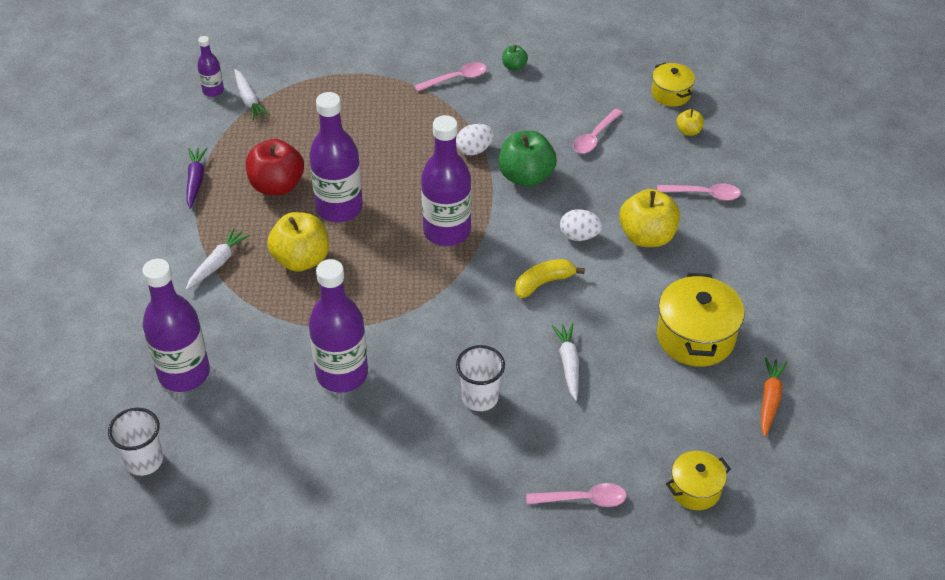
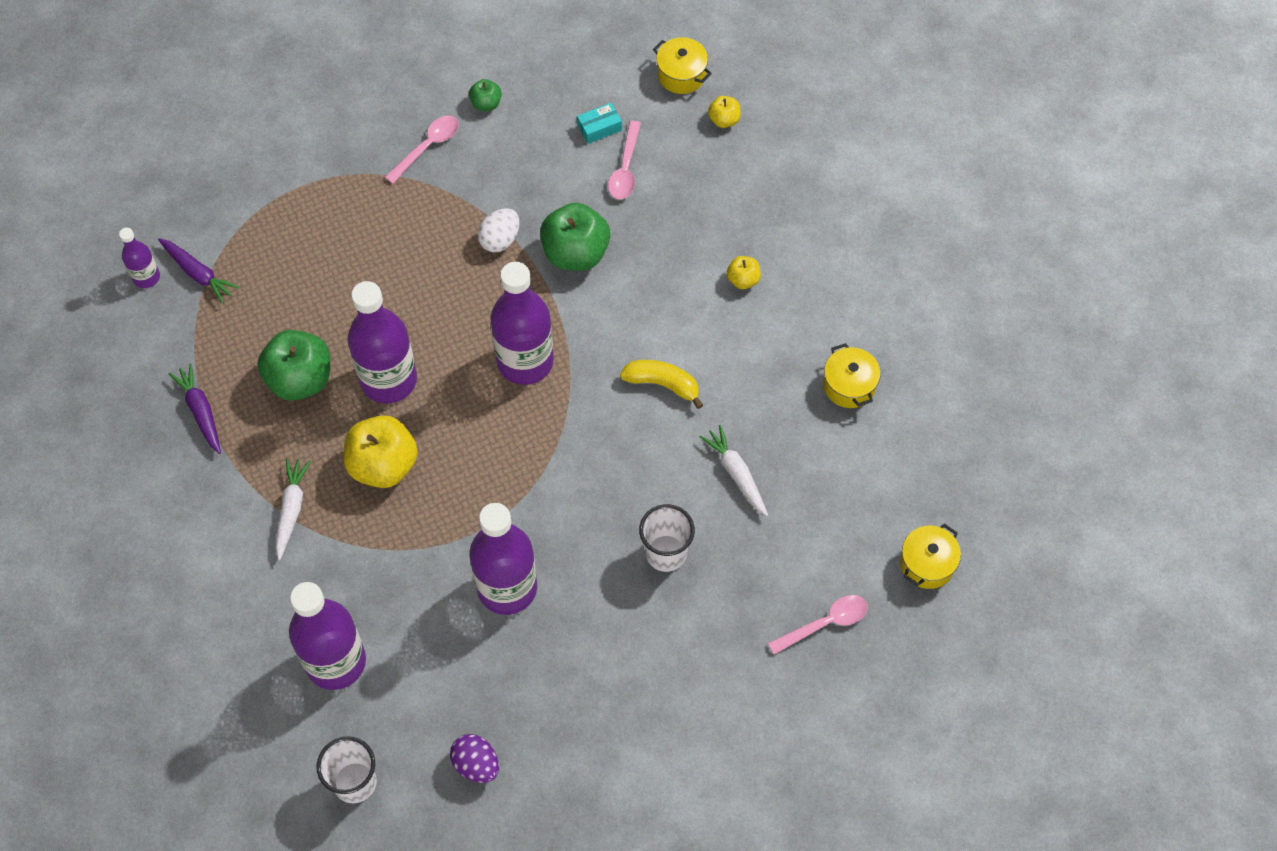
camera: 25 degrees left, 15 degrees up
white carrot [234,69,270,121] -> purple carrot [158,238,240,304]
red apple [246,139,304,195] -> green apple [257,330,330,401]
yellow banana [515,259,585,298] -> yellow banana turned 75 degrees clockwise [620,360,703,409]
white egg [560,209,603,241] -> none
yellow apple [619,189,680,247] -> yellow apple [727,256,761,289], size x0.49
pink spoon [657,183,741,200] -> none
yellow pot [657,273,745,367] -> yellow pot [823,343,881,408], size x0.59
orange carrot [761,357,787,437] -> none
none -> purple egg [450,734,499,783]
none -> turquoise box [577,103,622,144]

